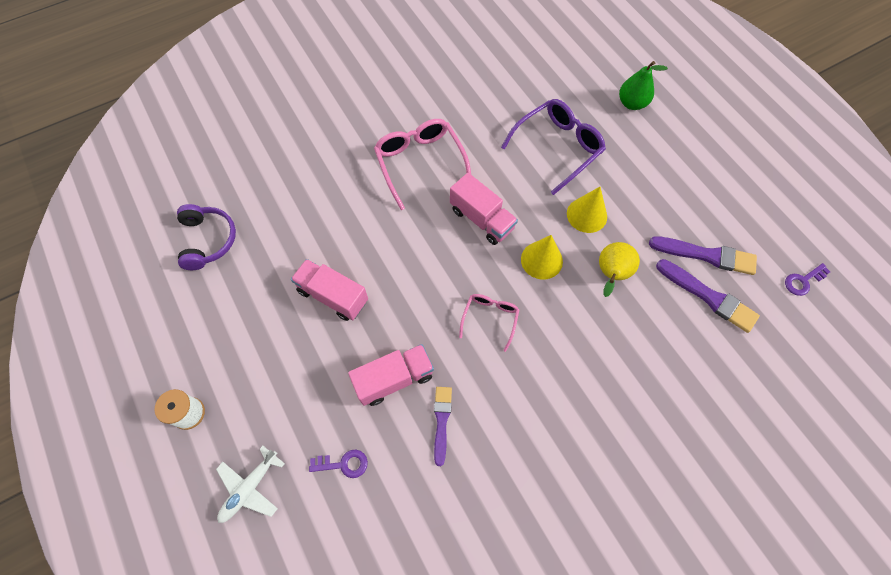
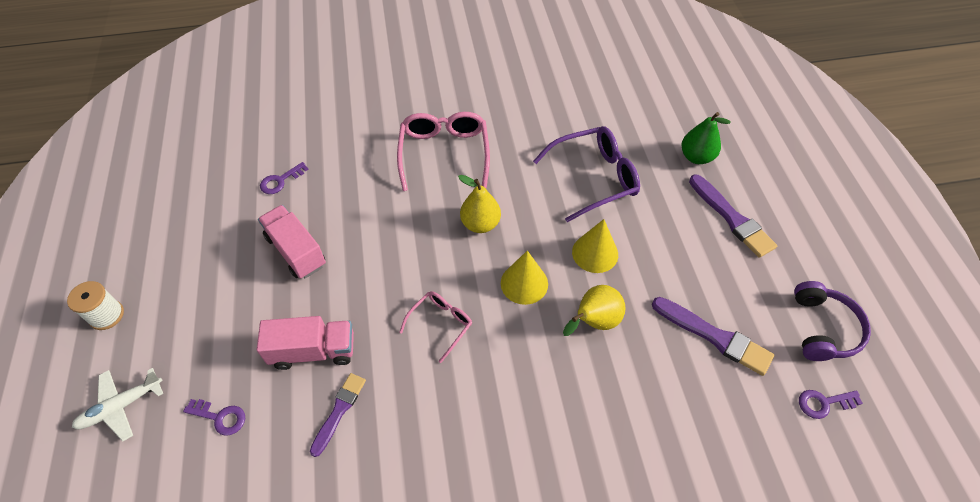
camera: 20 degrees right, 10 degrees down
purple headphones [177,204,236,270] -> purple headphones moved to [794,281,871,361]
pink truck [450,173,518,245] -> yellow pear [458,175,501,233]
purple brush [656,259,760,333] -> purple brush moved to [689,174,777,258]
none -> purple key [260,162,309,194]

